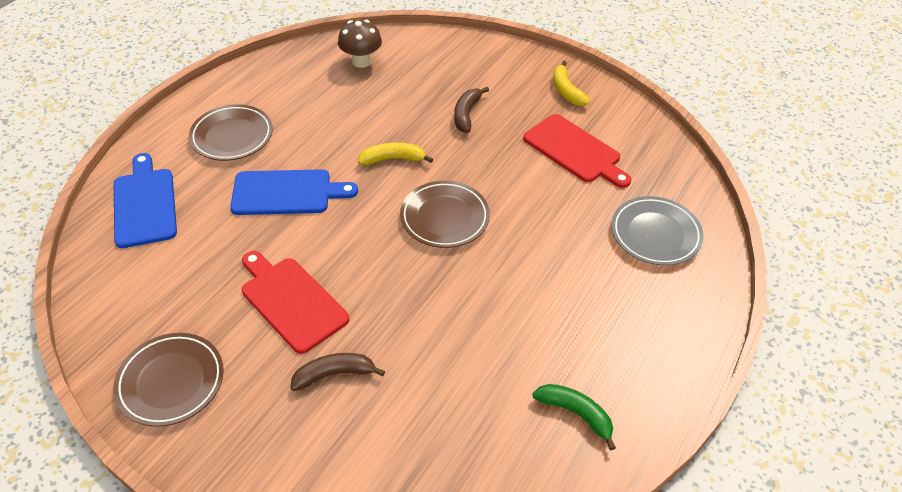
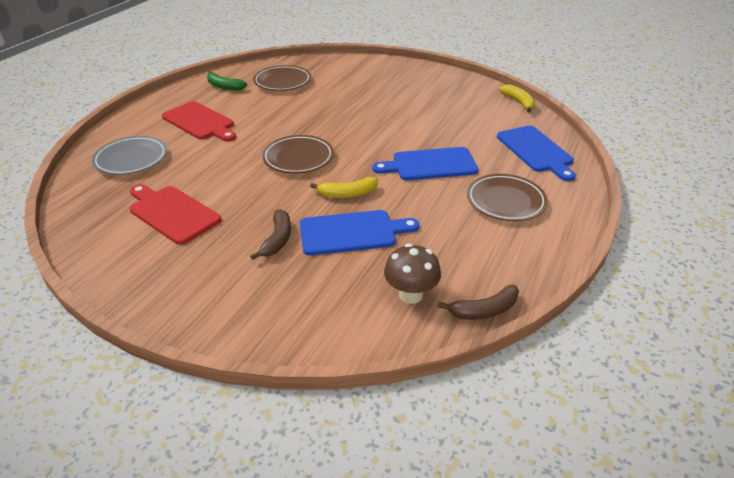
camera: 175 degrees right, 10 degrees down
brown plate [113,333,224,427] -> brown plate moved to [253,65,311,91]
red cutting board [242,251,349,354] -> red cutting board moved to [162,101,236,142]
brown banana [290,353,385,391] -> brown banana moved to [438,285,519,320]
yellow banana [553,61,590,106] -> yellow banana moved to [499,84,535,113]
none -> blue cutting board [300,210,420,256]

